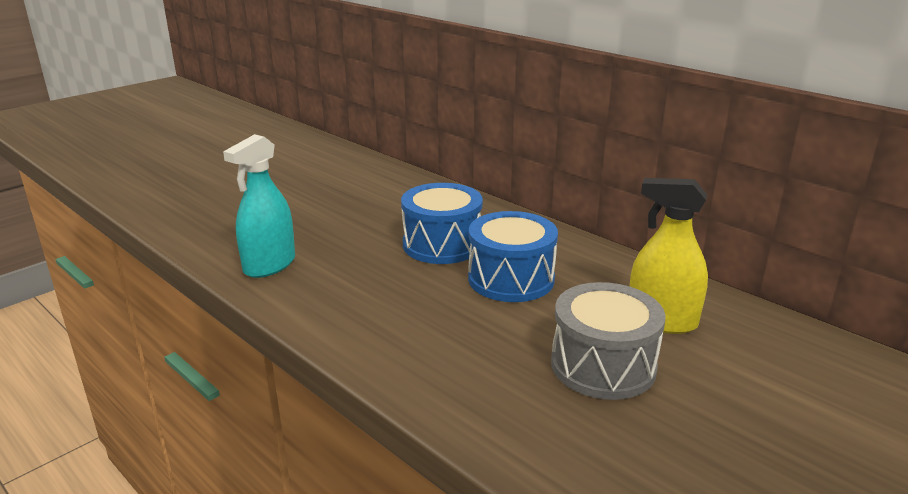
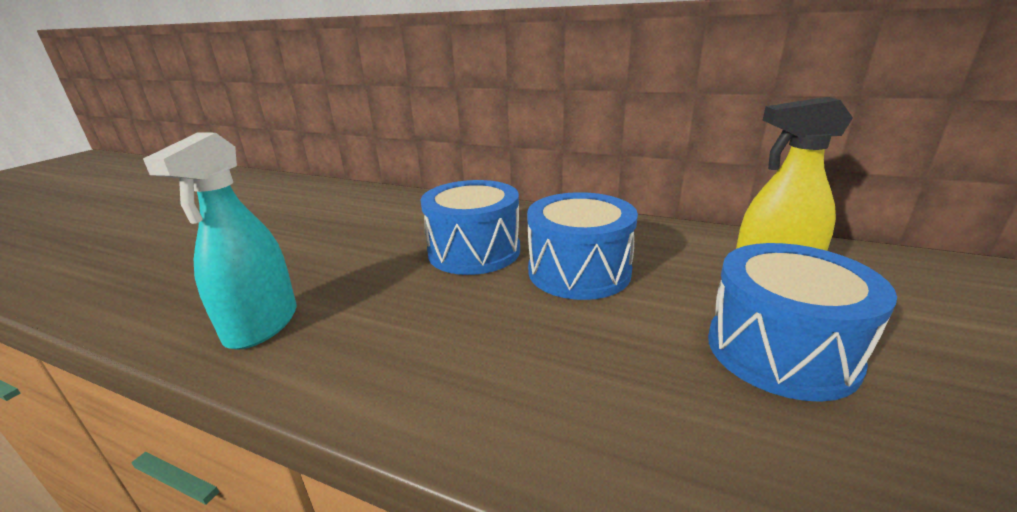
camera: 20 degrees left, 0 degrees up
grey drum [551,282,666,400] -> blue drum [708,243,897,402]

